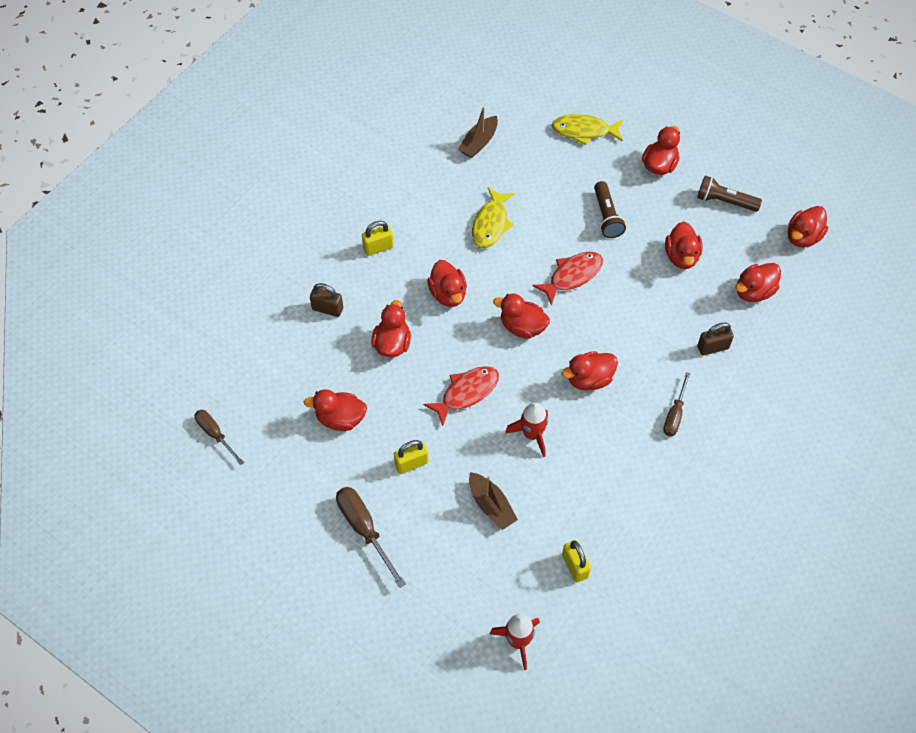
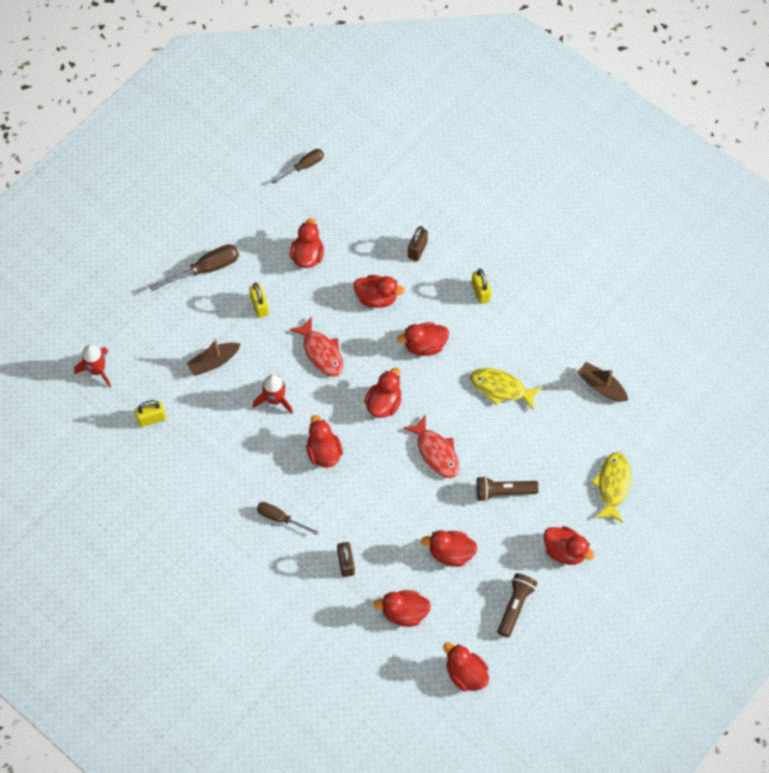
camera: 95 degrees right, 5 degrees up
red duck [735,263,781,302] -> red duck turned 60 degrees counterclockwise [373,590,431,627]

